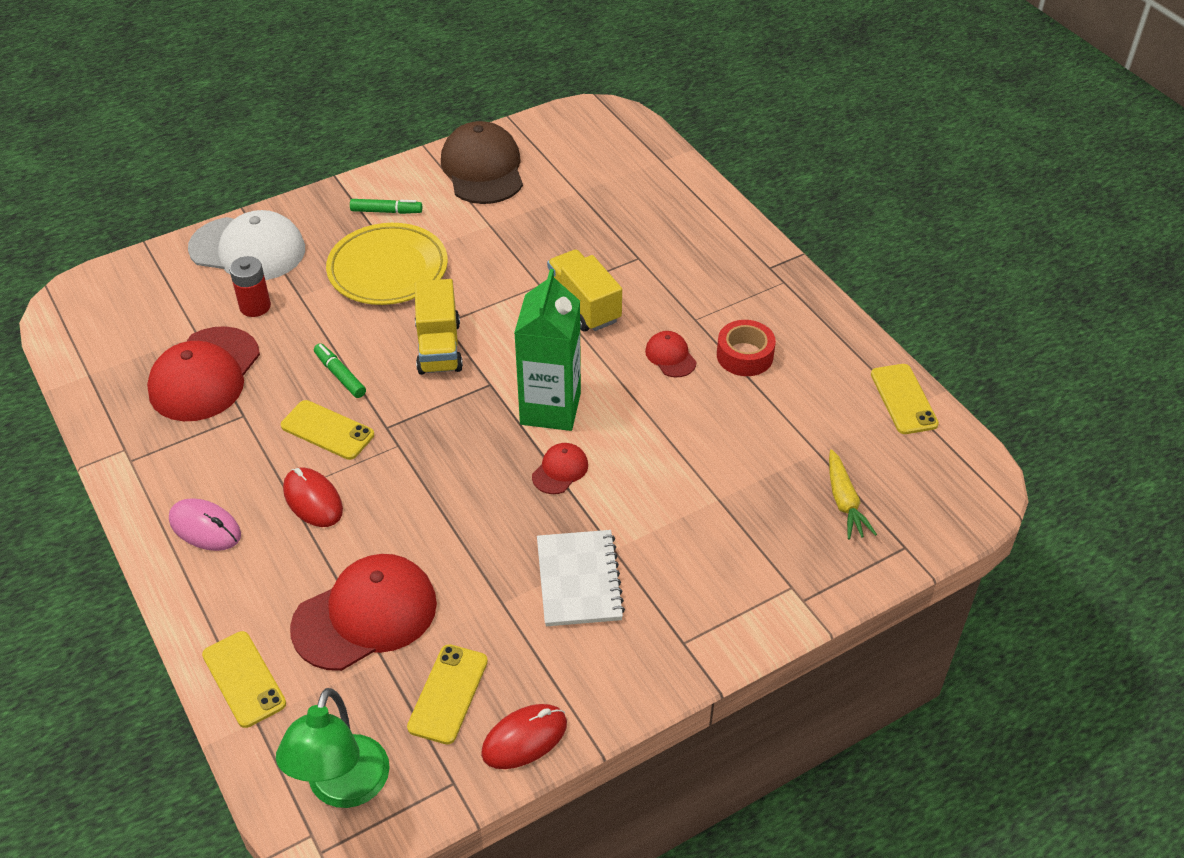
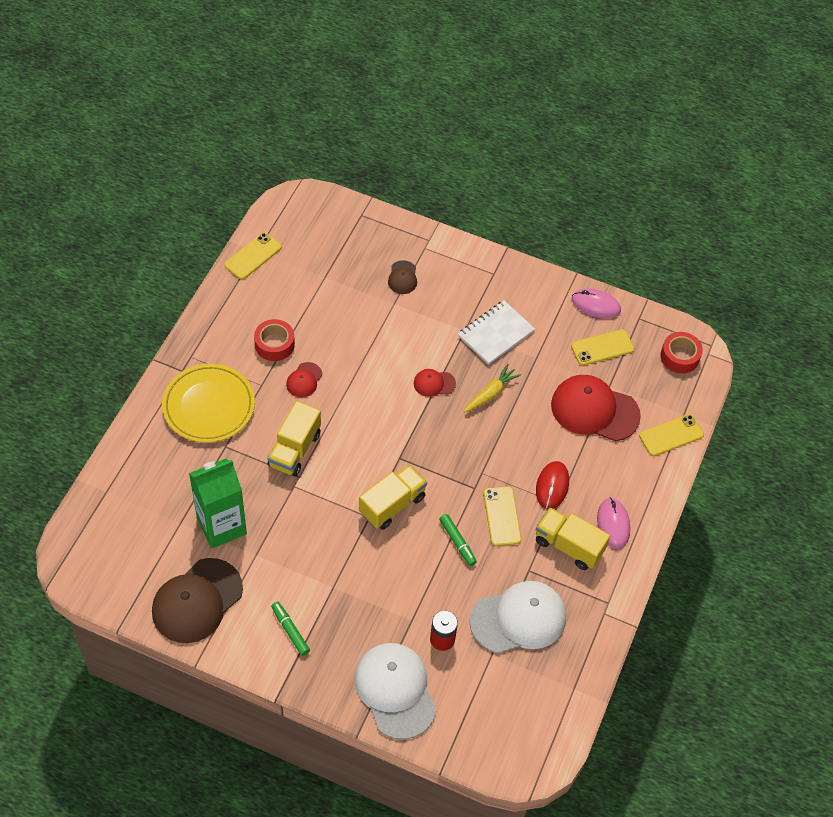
camera: 130 degrees left, 10 degrees up
red cap [147,326,260,421] -> white cap [470,581,566,654]
yellow phone [202,631,286,728] -> yellow phone turned 45 degrees clockwise [639,414,704,456]
green lamp [276,688,390,808] -> red tape [660,332,703,373]
green marker [314,343,366,398] -> green marker turned 45 degrees counterclockwise [439,514,477,566]
yellow plate [326,223,448,305] -> yellow plate moved to [162,363,255,443]
red mouse [481,704,567,769] -> pink mouse [572,288,621,319]
green carton [514,269,581,431] -> green carton moved to [189,458,247,548]
yellow carrot [829,449,877,540] -> yellow carrot moved to [464,364,521,412]
none -> brown cap [388,260,417,294]
none -> yellow truck [536,507,610,570]

